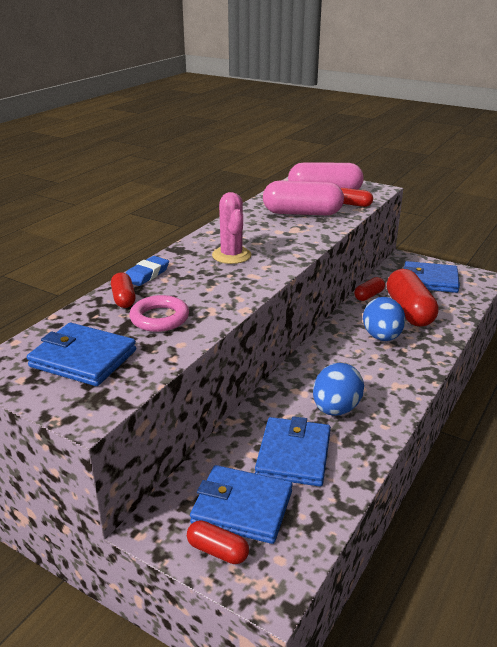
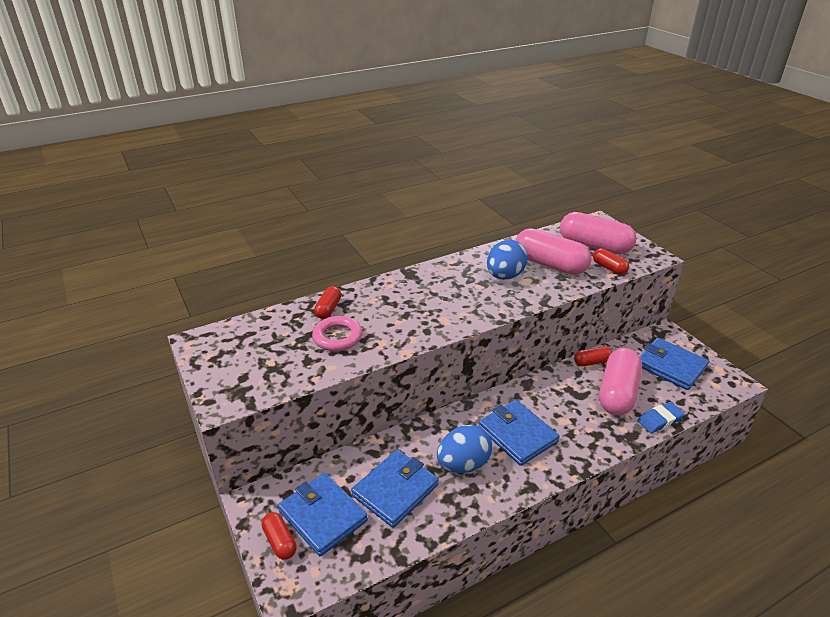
camera: 30 degrees right, 5 degrees up
blue wallet [27,323,136,386] -> blue wallet moved to [479,400,560,466]
blue eraser [126,256,169,286] -> blue eraser moved to [638,402,685,433]
pink cactus [212,192,251,264] -> none
blue egg [363,297,405,341] -> blue egg moved to [487,240,528,280]
red capsule [387,269,439,327] -> pink capsule [599,348,642,415]

